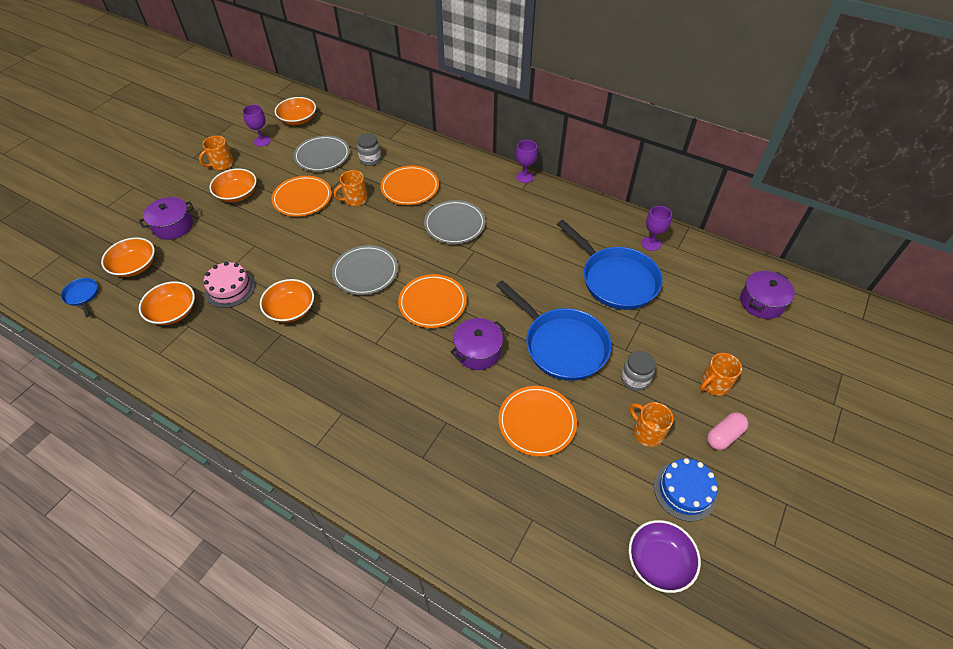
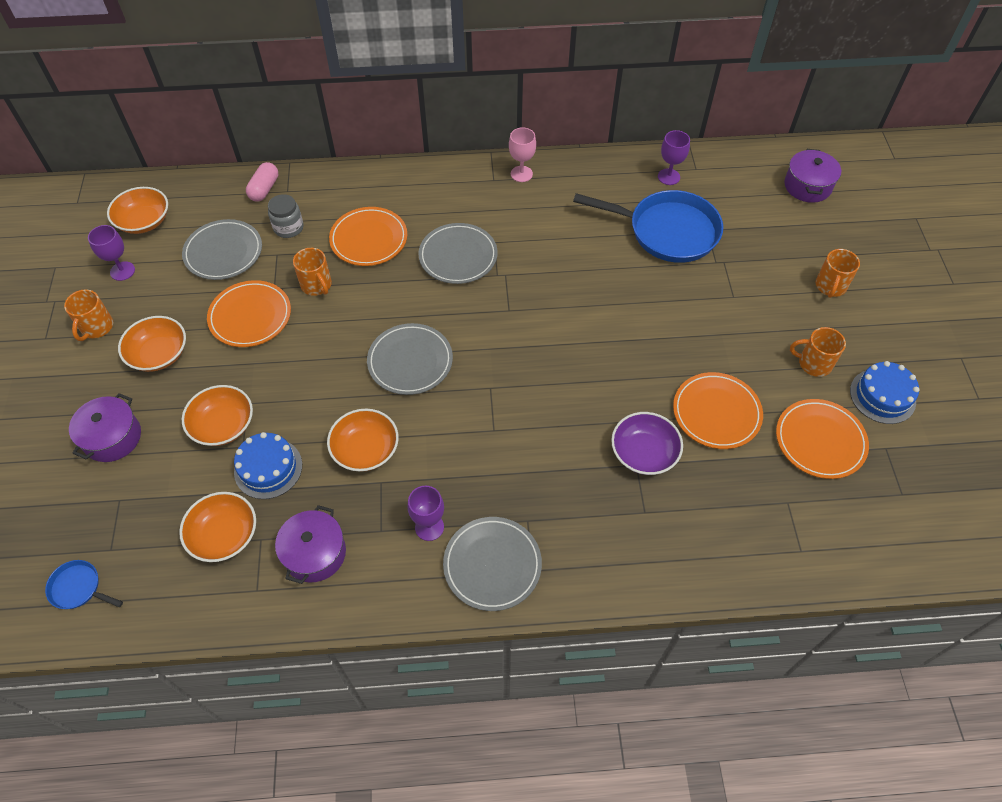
camera: 35 degrees left, 5 degrees up
orange bowl [101,237,155,277] -> orange bowl moved to [182,385,253,446]
pink cake [204,262,255,308] -> blue cake [234,432,302,499]
orange mug [334,170,368,206] -> orange mug turned 60 degrees counterclockwise [293,248,332,296]
orange plate [398,274,467,328] -> orange plate moved to [776,399,869,479]
purple pot [451,318,505,370] -> purple pot moved to [275,505,346,584]
blue pan [496,280,612,381] -> none
purple goblet [516,140,538,183] -> purple goblet moved to [407,486,444,541]
grey jar [621,351,655,391] -> none
purple bowl [629,520,701,593] -> purple bowl moved to [611,412,683,475]
pink capsule [707,412,749,450] -> pink capsule moved to [246,162,278,201]
none -> grey plate [443,517,542,611]
none -> pink goblet [509,127,536,182]

